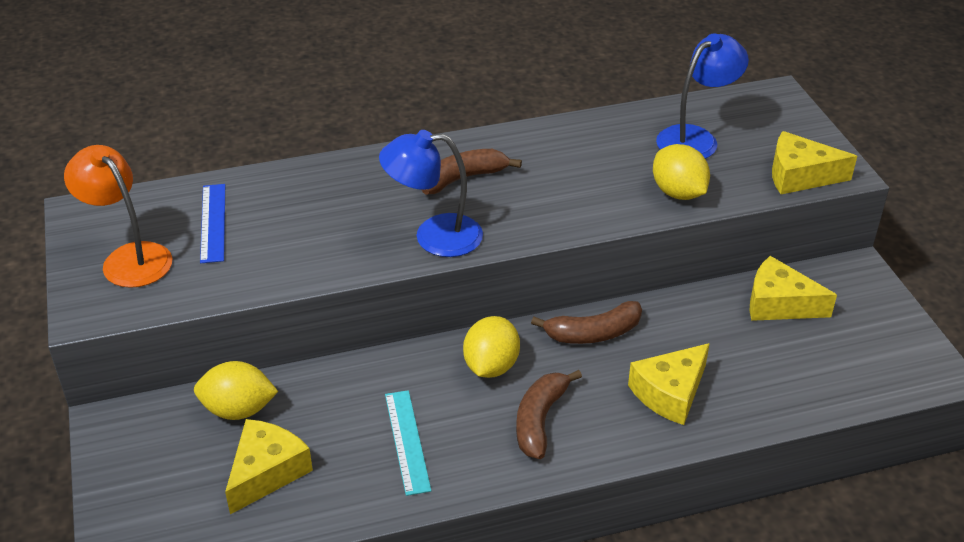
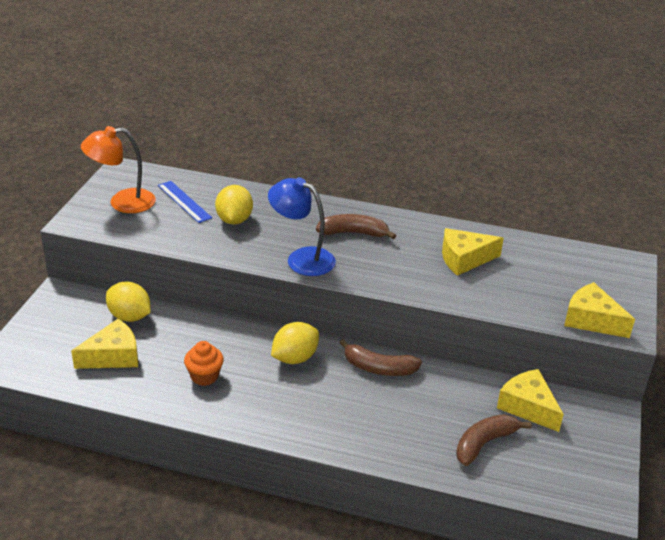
camera: 30 degrees right, 5 degrees down
orange lamp [64,145,172,288] -> orange lamp turned 90 degrees counterclockwise [81,126,156,213]
blue ruler [200,184,225,263] -> blue ruler turned 60 degrees counterclockwise [158,181,212,223]
turquoise ruler [385,390,431,496] -> orange cupcake [184,341,224,386]
brown banana [516,370,582,459] -> brown banana moved to [456,414,532,466]
yellow cheese [628,343,710,425] -> yellow cheese moved to [442,228,504,276]
yellow lemon [653,144,710,200] -> yellow lemon moved to [215,185,253,225]
blue lamp [656,33,749,159] -> none

